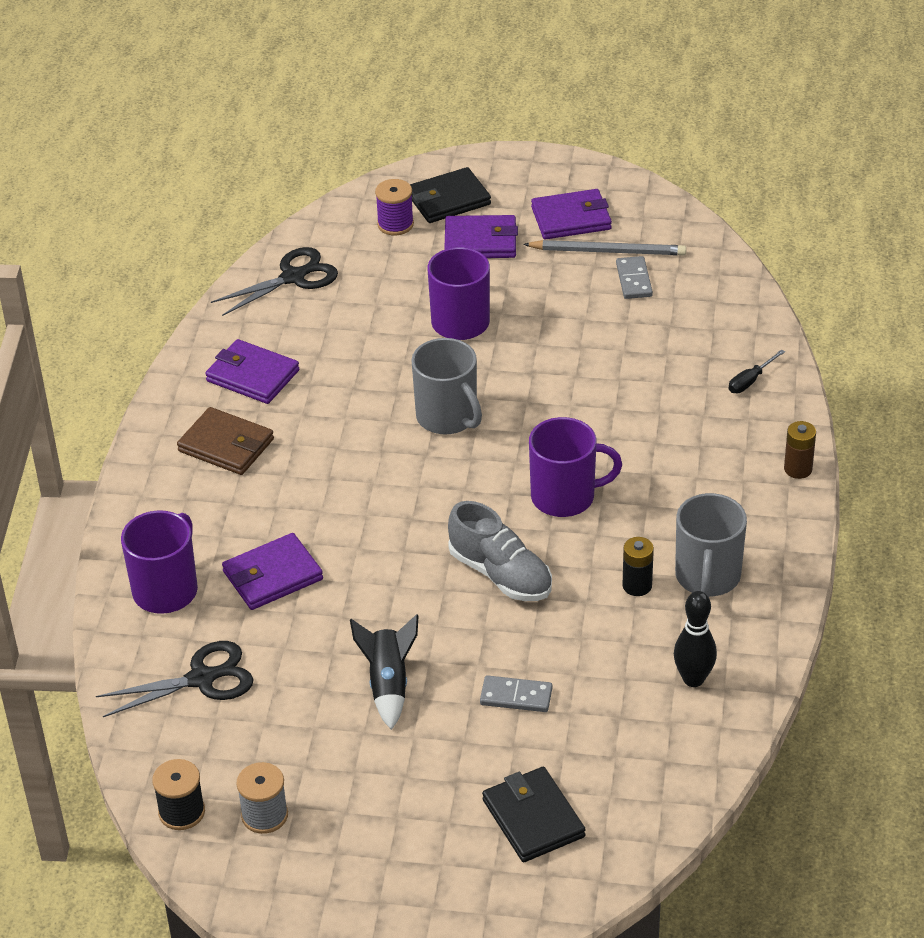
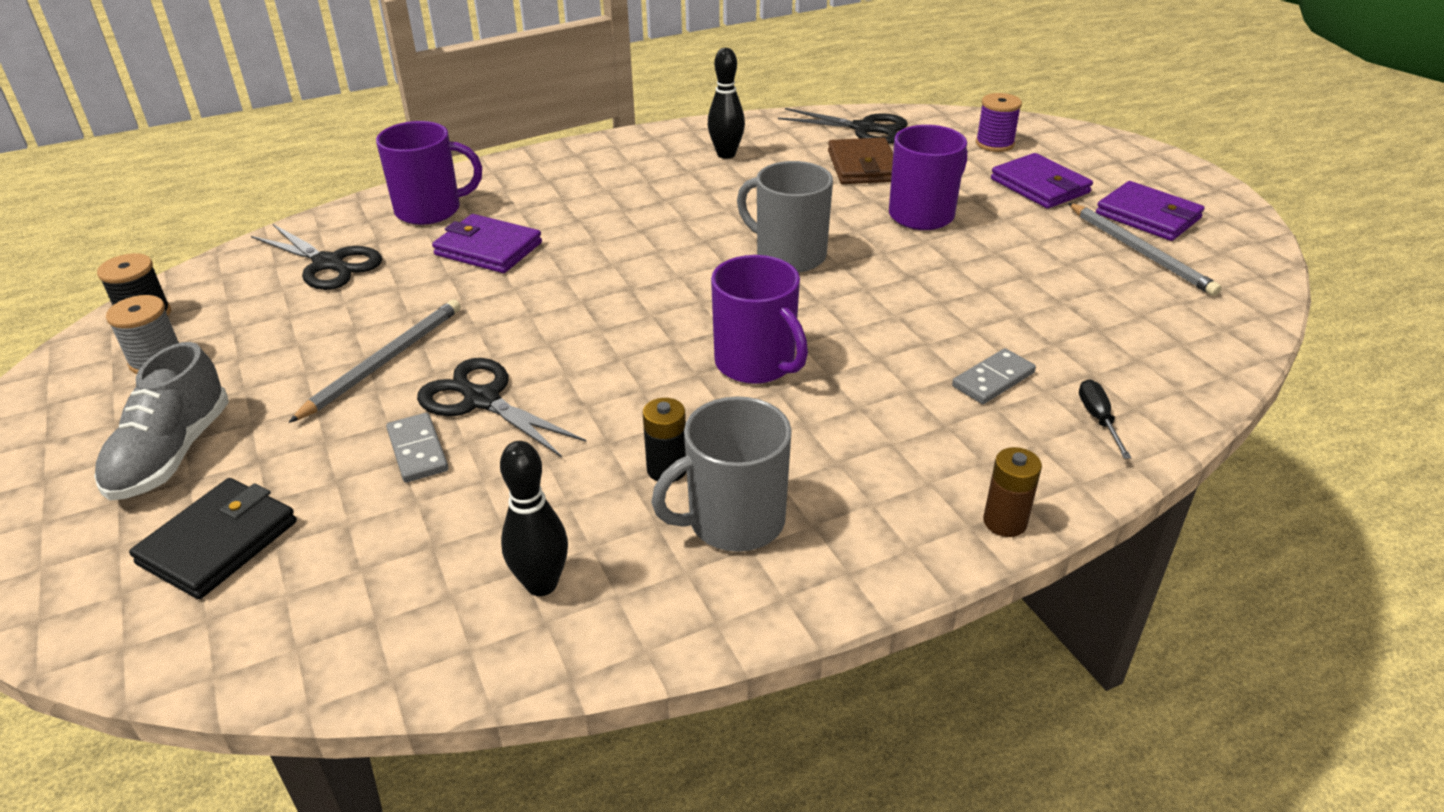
camera: 55 degrees right, 5 degrees down
brown wallet [177,407,274,475] -> brown wallet moved to [828,137,893,184]
purple wallet [205,339,299,404] -> black bowling pin [708,48,745,159]
black rocket [350,614,419,730] -> grey pencil [289,300,461,423]
black wallet [410,167,491,223] -> none
grey mug [411,338,482,435] -> grey mug turned 105 degrees clockwise [737,161,833,273]
grey shoe [448,501,552,601] -> grey shoe moved to [94,342,229,500]
grey domino [616,256,653,299] -> grey domino moved to [952,348,1036,404]
black screwdriver [729,349,785,393] -> black screwdriver turned 75 degrees clockwise [1079,379,1132,459]
none -> black scissors [417,358,586,457]

